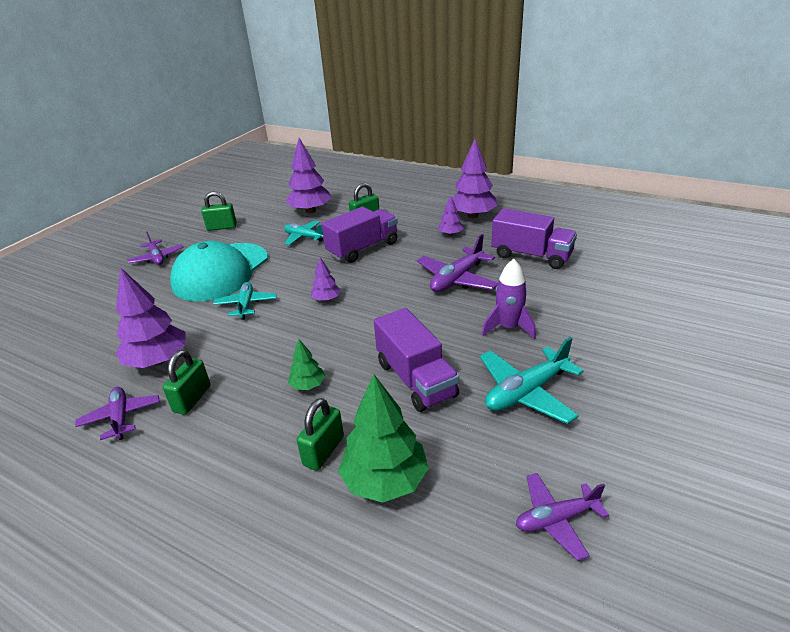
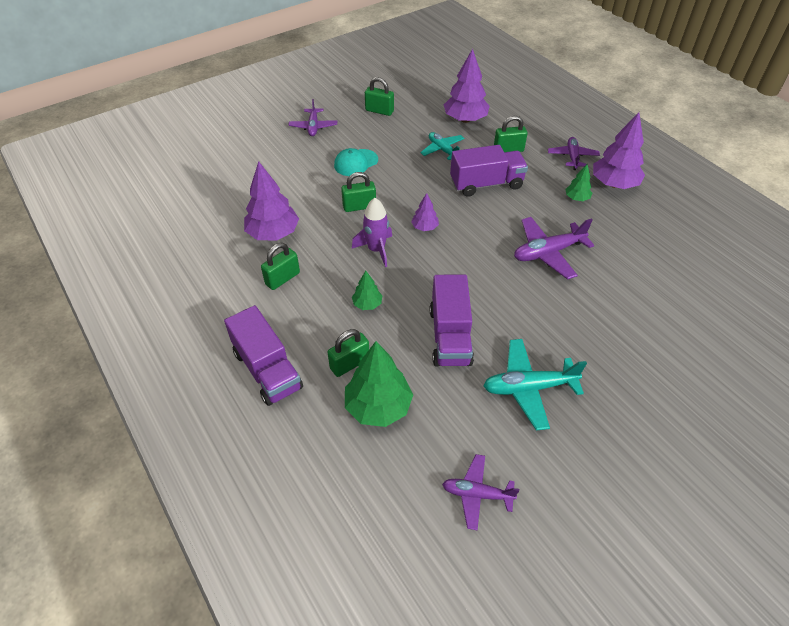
camera: 25 degrees right, 15 degrees up
purple plane [75,387,160,440] -> purple plane moved to [548,137,600,170]
turquoise cap [170,241,268,301] -> turquoise cap [334,148,378,176], size x0.48
turquoise plane [213,282,277,320] -> green padlock [341,172,376,212]
purple tree [437,195,464,236] -> green tree [566,164,592,201]
purple rocket [482,259,536,339] -> purple rocket moved to [352,198,392,267]
purple truck [491,208,577,269] -> purple truck moved to [224,305,303,406]

